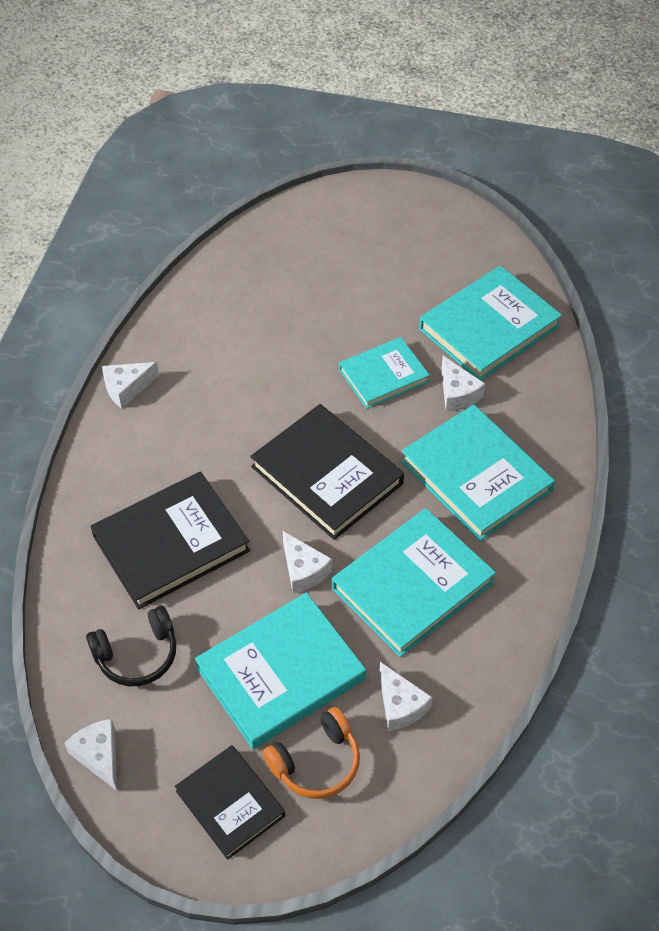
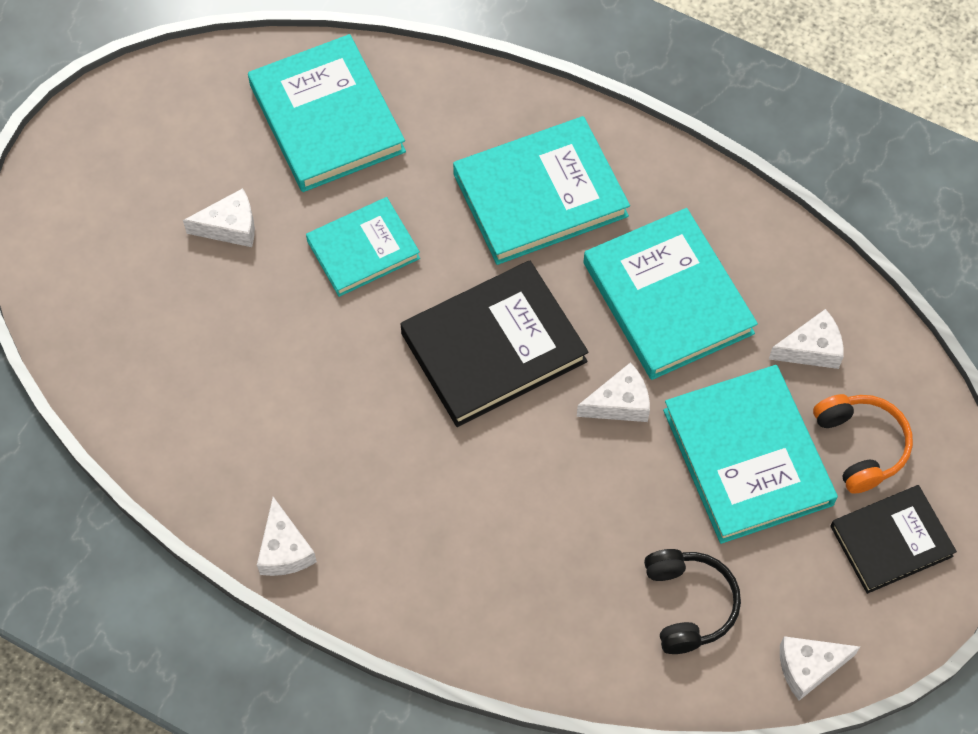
camera: 75 degrees left, 10 degrees up
black book [90,472,250,609] -> none
turquoise book [339,337,430,409] -> turquoise book turned 75 degrees clockwise [306,197,420,297]
white cheese [441,356,485,411] -> white cheese moved to [183,188,255,247]

